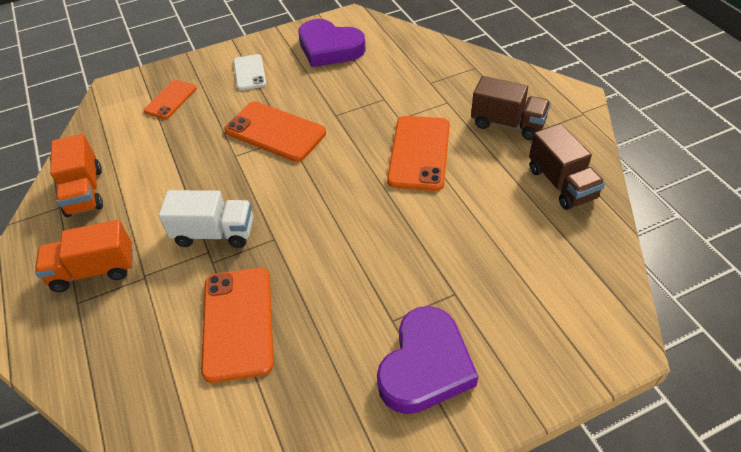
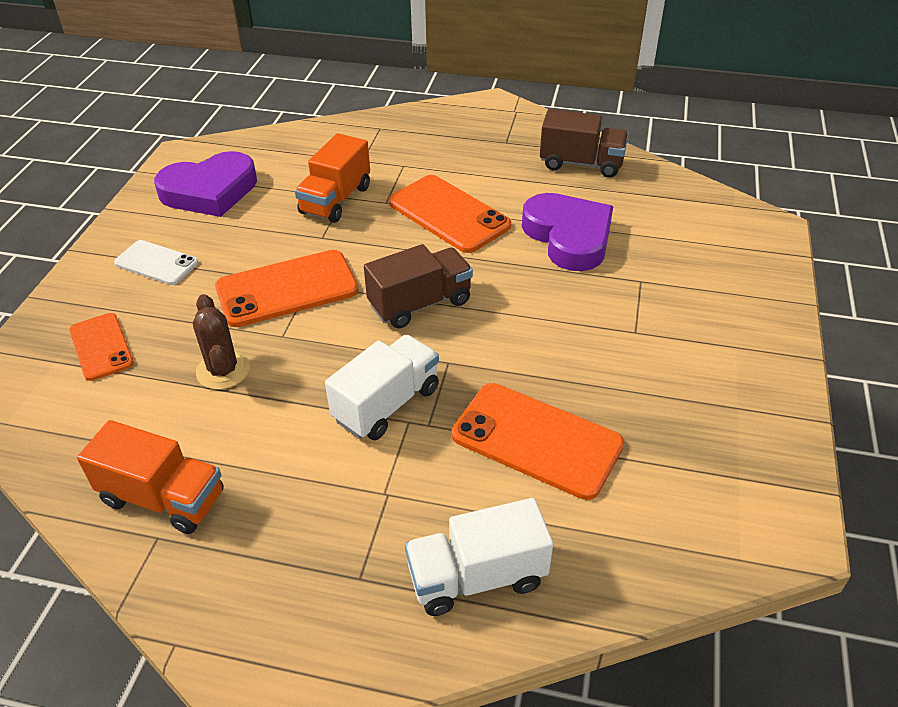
camera: 55 degrees left, 5 degrees down
orange truck [35,220,133,292] -> orange truck moved to [295,133,370,223]
purple heart [377,306,478,414] -> purple heart moved to [522,193,613,271]
brown truck [471,76,551,140] -> brown truck moved to [364,244,473,328]
none -> brown cactus [193,294,250,390]
none -> white truck [405,498,553,616]

